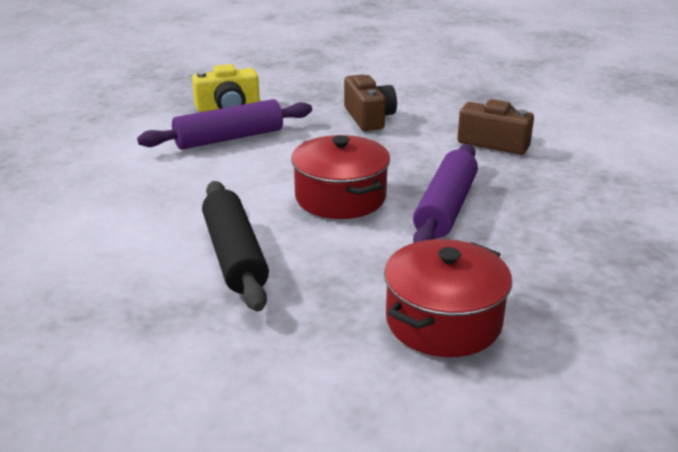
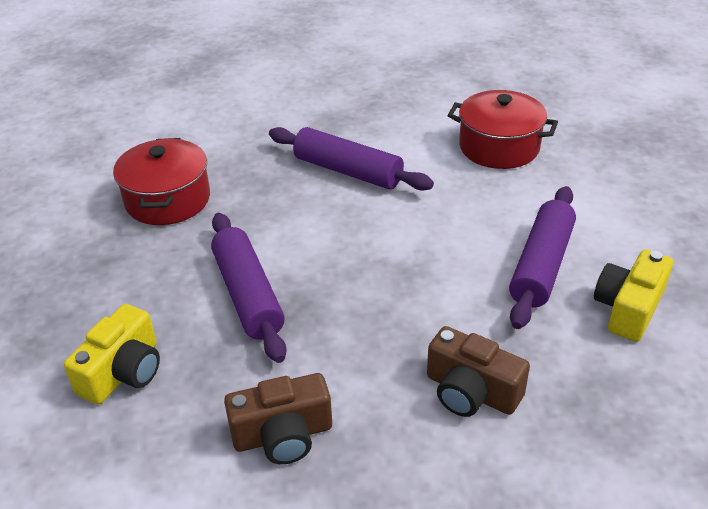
camera: 140 degrees right, 10 degrees up
black rolling pin [202,181,269,311] -> purple rolling pin [269,127,434,191]
red pot [291,135,390,219] -> red pot moved to [447,90,558,169]
none -> yellow camera [64,304,160,405]

